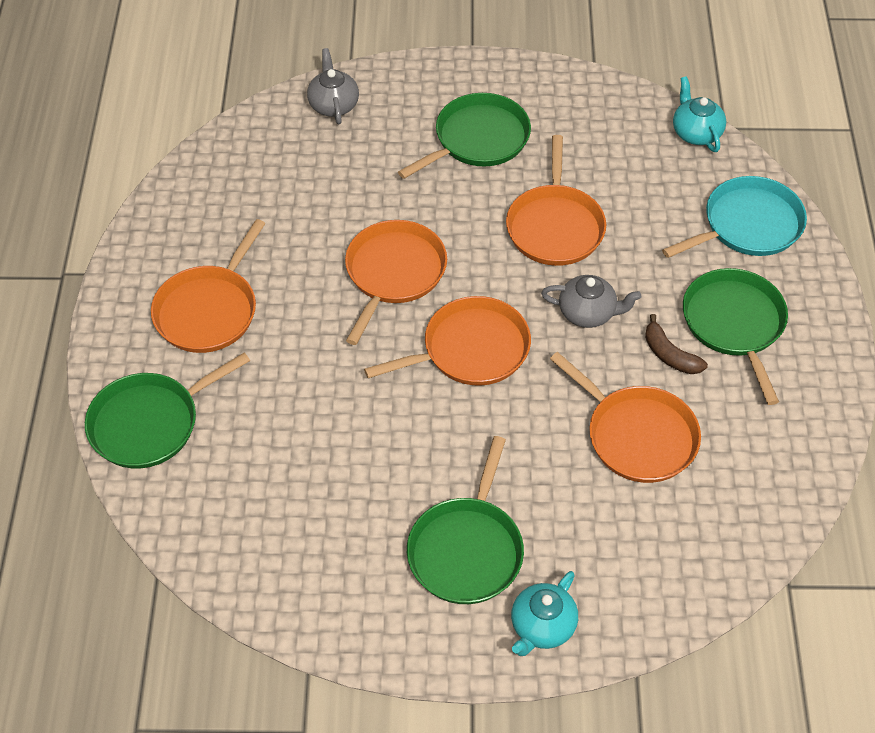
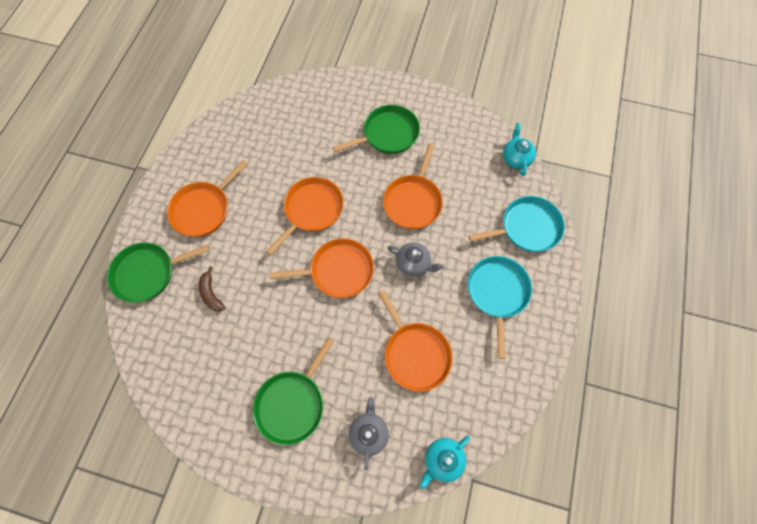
camera: 15 degrees right, 15 degrees up
grey teapot [307,48,359,124] -> grey teapot moved to [349,397,389,470]
turquoise teapot [511,571,578,656] -> turquoise teapot moved to [420,436,470,489]
brown banana [645,314,708,374] -> brown banana moved to [199,266,225,312]
green pan [683,268,788,405] -> turquoise pan [468,256,532,359]

